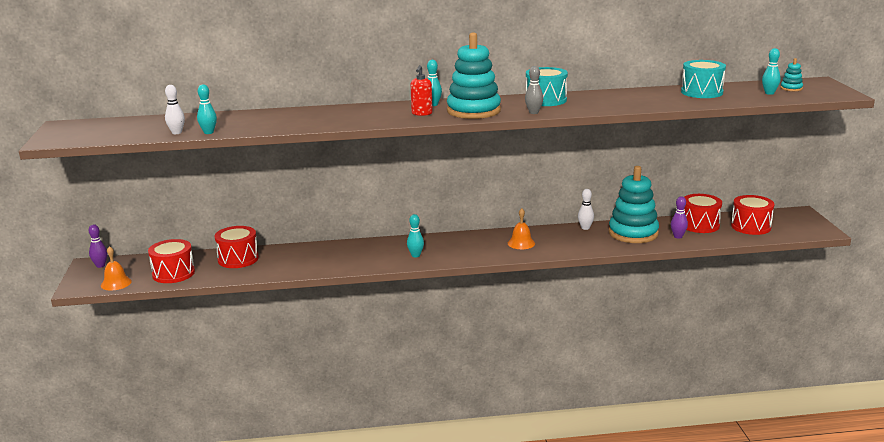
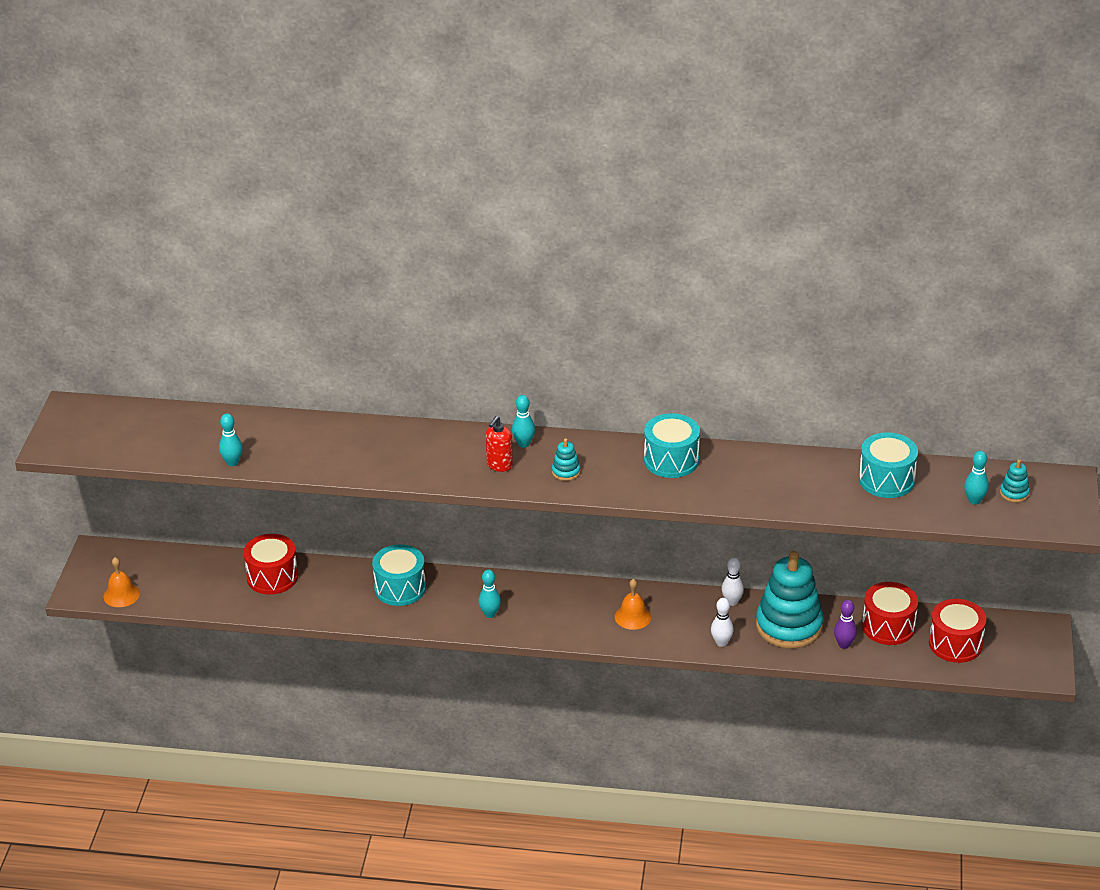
camera: 15 degrees right, 15 degrees up
purple bowling pin [88,224,108,268] -> none
red drum [148,239,195,283] -> none
white bowling pin [165,85,185,134] -> white bowling pin moved to [711,598,734,647]
turquoise stacking toy [447,32,501,119] -> turquoise stacking toy [552,438,581,481], size x0.41
grey bowling pin [525,66,543,114] -> none
none -> turquoise drum [372,544,426,606]

